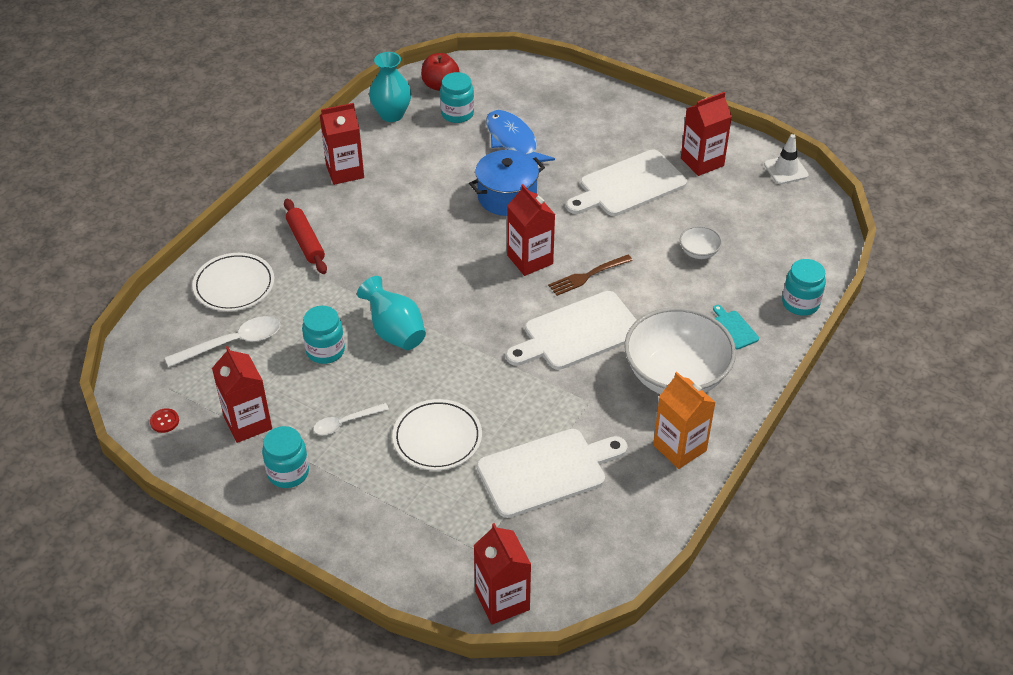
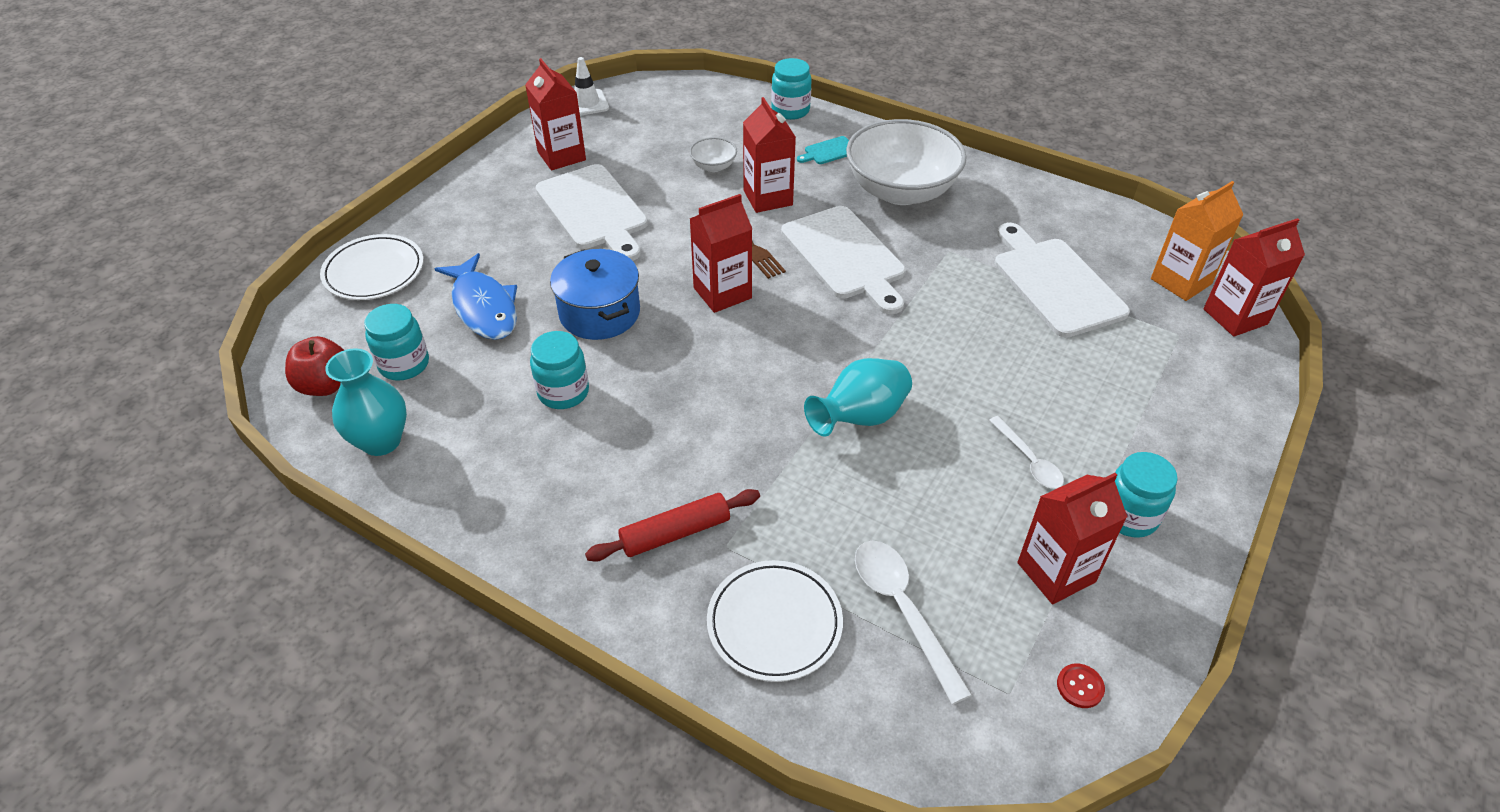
camera: 90 degrees left, 0 degrees up
turquoise jar [302,306,345,364] -> turquoise jar moved to [530,331,589,409]
red carton [320,103,364,185] -> red carton moved to [743,97,796,213]
white plate [393,399,482,471] -> white plate moved to [320,234,424,300]
blue fish [486,110,555,162] -> blue fish turned 90 degrees counterclockwise [435,253,517,340]
orange carton [653,372,716,469] -> orange carton moved to [1151,181,1243,301]

